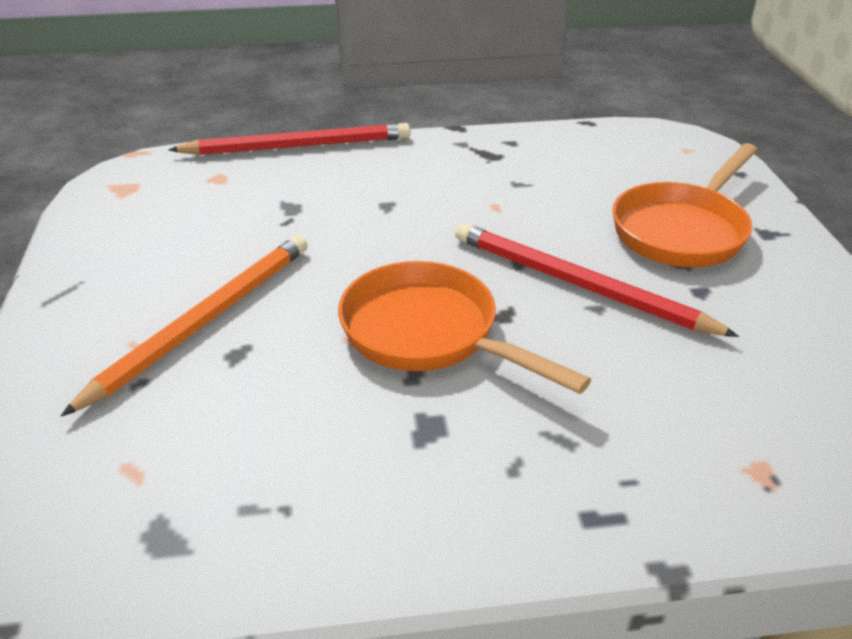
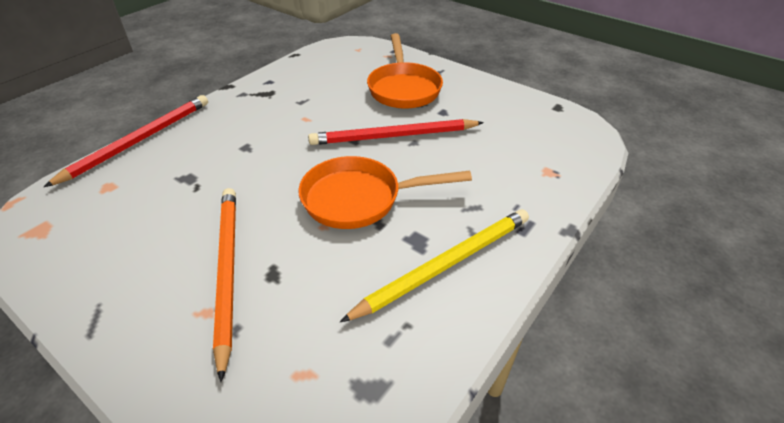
camera: 45 degrees left, 5 degrees up
none -> yellow pencil [340,209,529,322]

